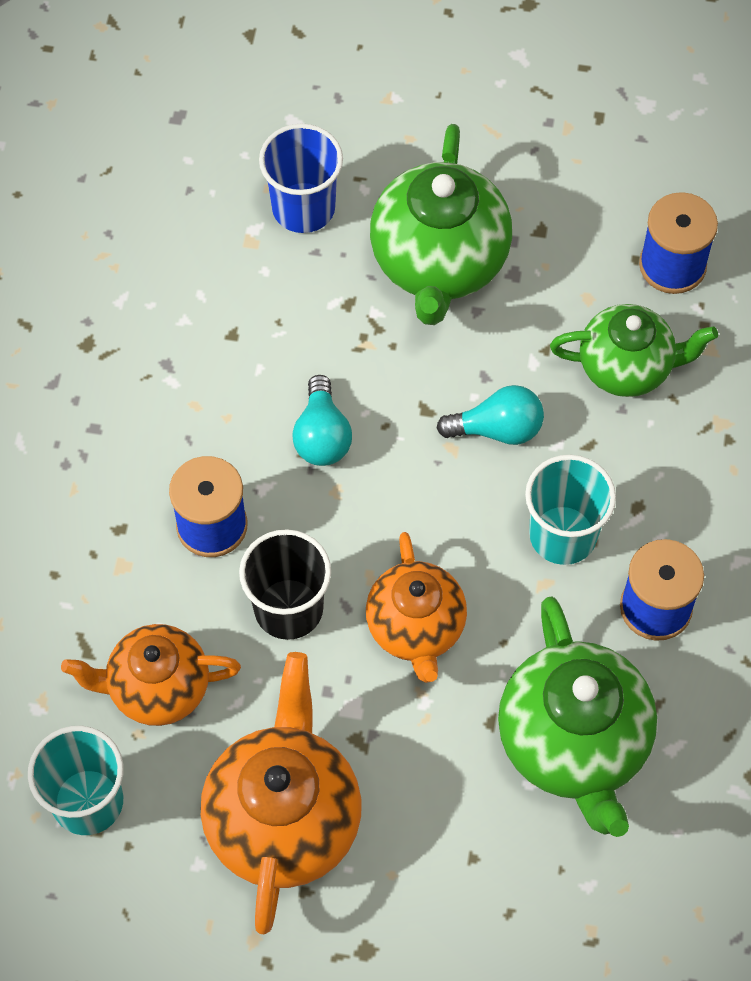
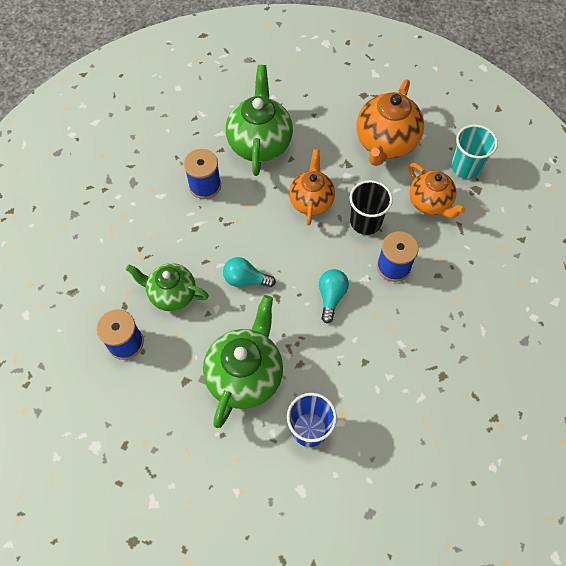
camera: 165 degrees left, 0 degrees up
orange teapot [61,624,241,726] -> orange teapot turned 45 degrees clockwise [409,163,466,218]
turquoise cup [525,455,616,565] -> none

